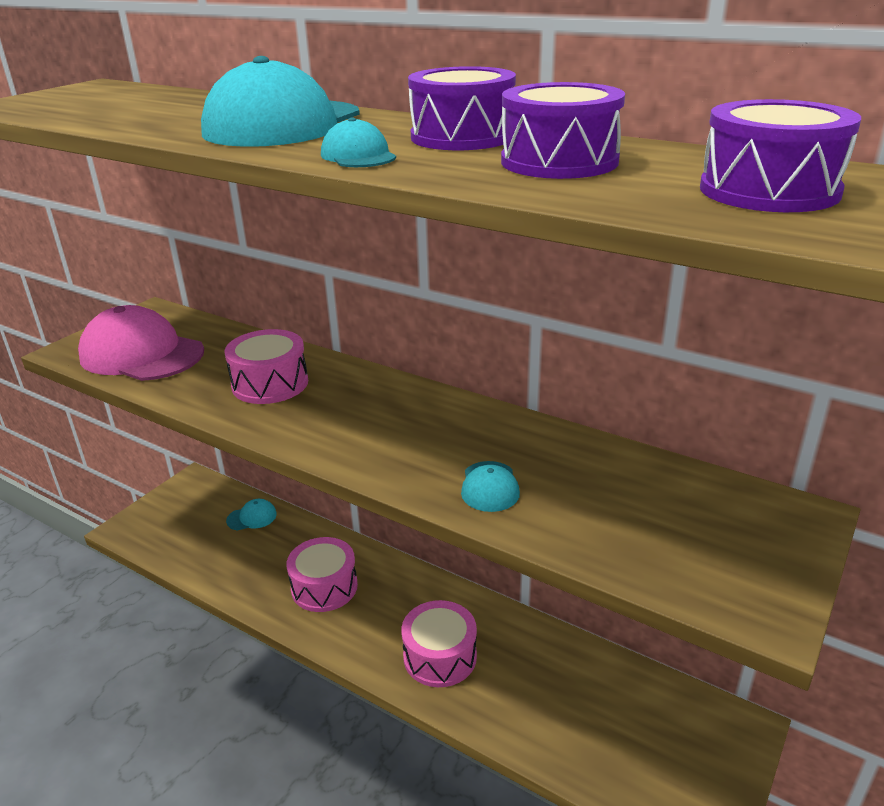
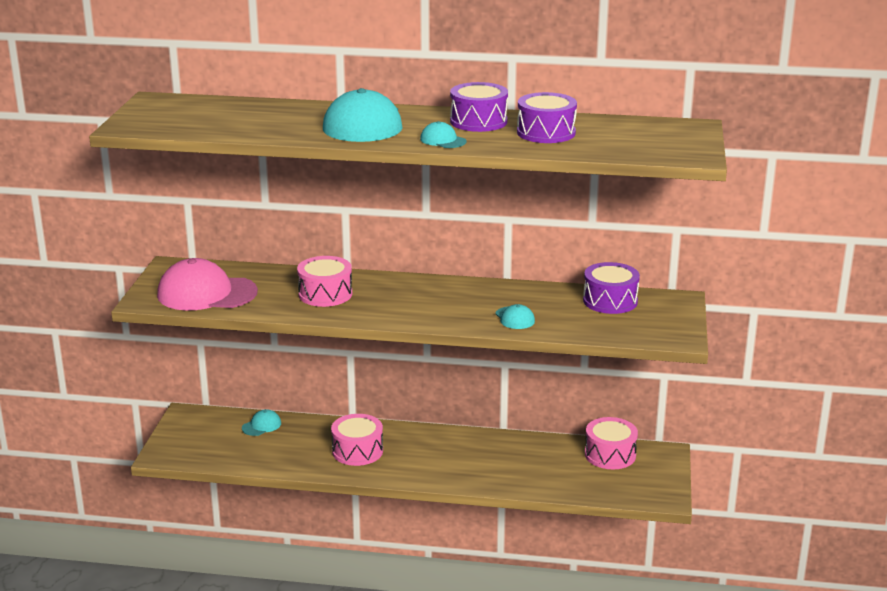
camera: 25 degrees left, 5 degrees down
pink drum [401,600,477,687] -> pink drum moved to [585,417,638,469]
purple drum [700,99,861,212] -> purple drum moved to [583,262,640,314]

